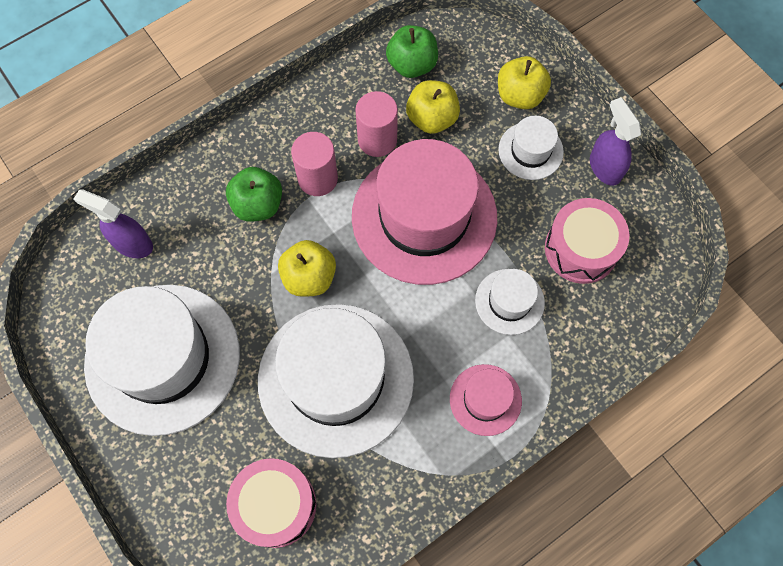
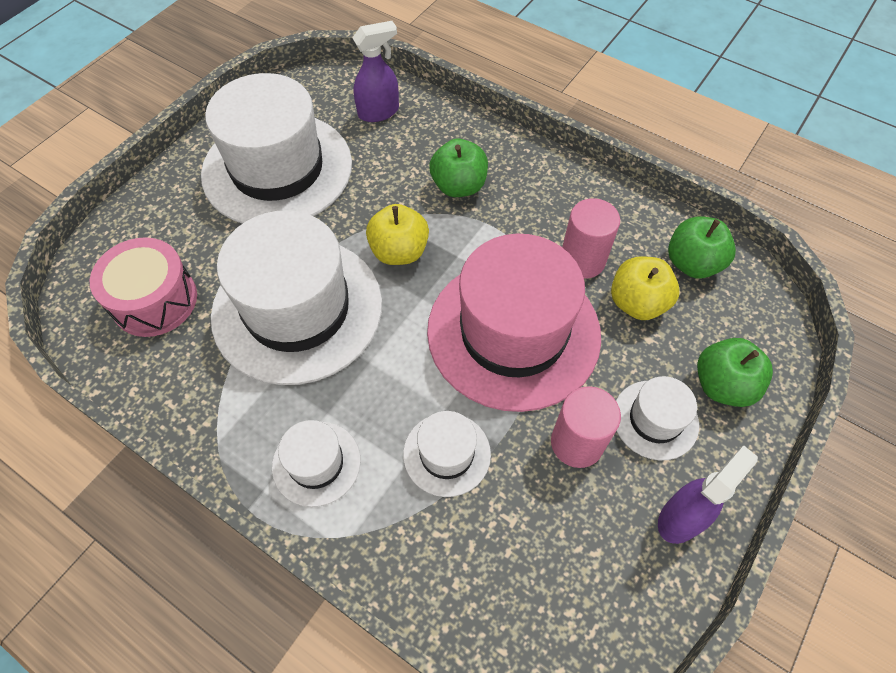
camera: 70 degrees right, 10 degrees down
purple spray bottle [74,189,153,258] -> purple spray bottle turned 60 degrees clockwise [353,21,399,122]
pink cylinder [291,132,338,196] -> pink cylinder moved to [551,386,621,468]
pink hat [450,364,522,436] -> white hat [272,420,361,507]
yellow apple [498,56,551,109] -> green apple [697,338,773,407]
pink drum [545,198,629,284] -> none

